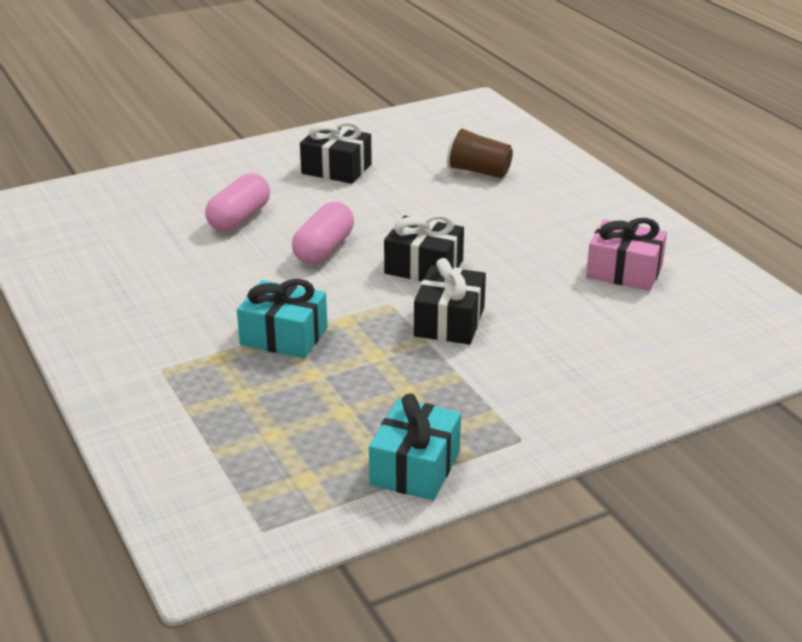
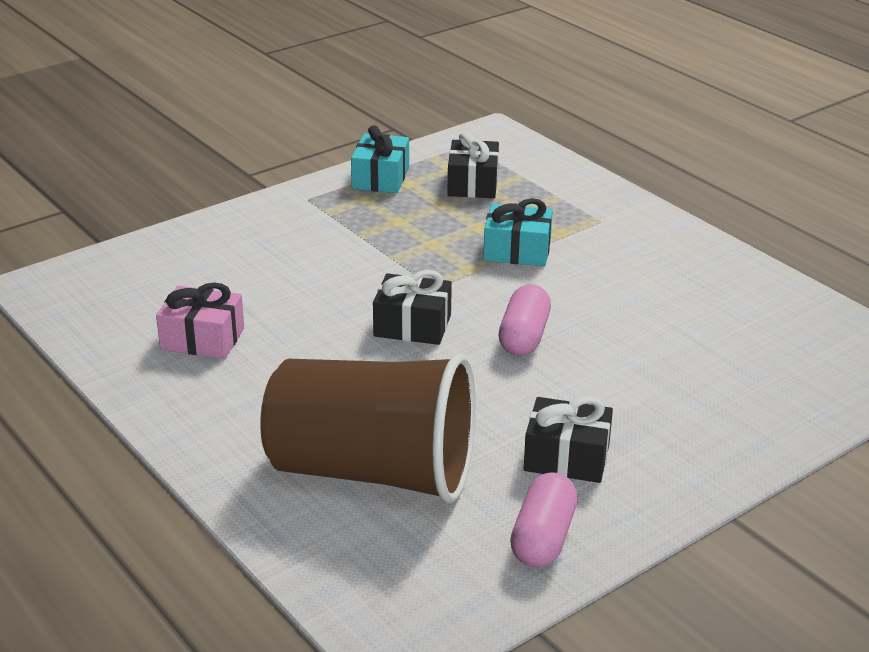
camera: 170 degrees right, 0 degrees up
pink capsule [205,173,270,232] -> pink capsule moved to [510,472,578,567]
black gift [414,258,486,344] -> black gift moved to [447,131,499,198]
brown cup [447,127,513,178] -> brown cup [260,354,476,503], size x2.39

